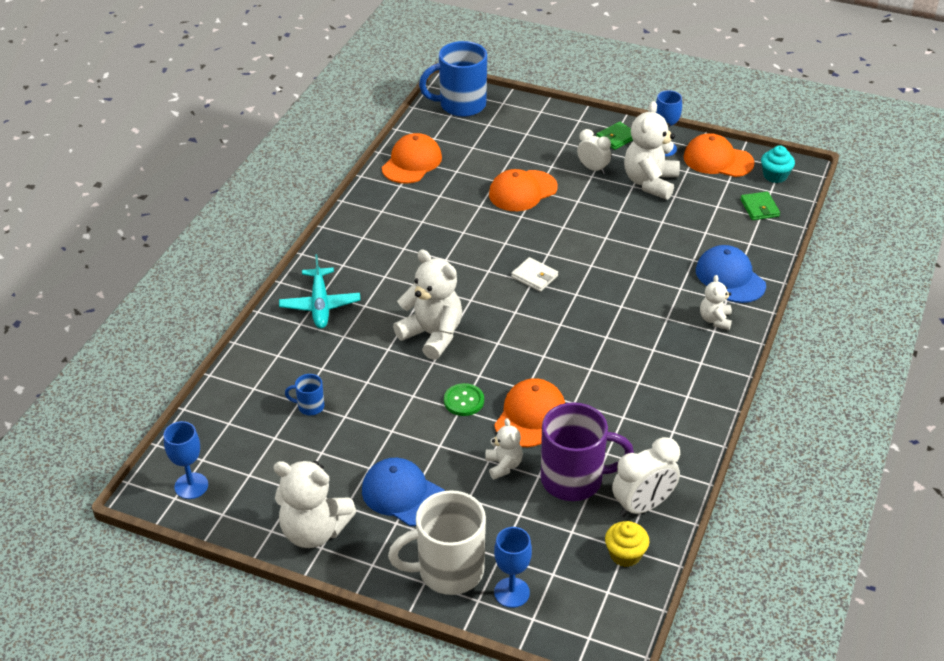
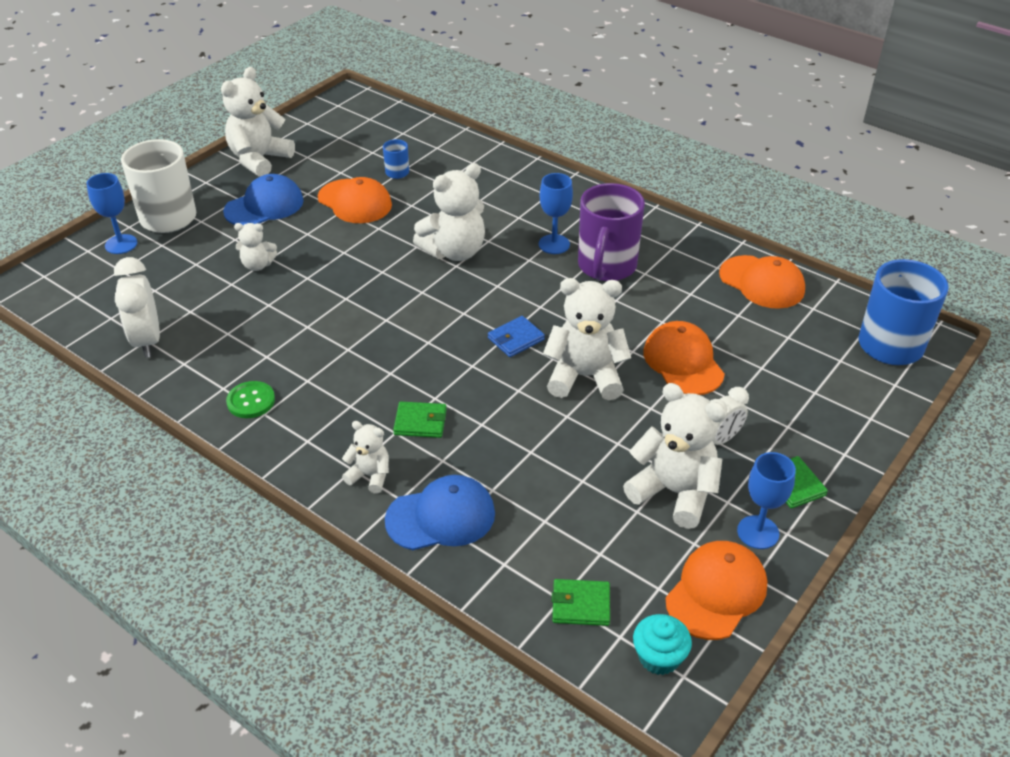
camera: 105 degrees right, 0 degrees up
blue goblet [164,421,208,499] -> blue goblet moved to [539,173,573,254]
turquoise plane [279,254,360,329] -> none
green button [444,383,484,416] -> green button moved to [226,381,275,418]
orange cap [494,378,565,447] -> orange cap moved to [318,177,392,223]
white wallet [511,257,558,292] -> blue wallet [488,316,545,357]
purple mug [541,402,634,501] -> purple mug moved to [578,183,645,281]
yellow cupcake [605,521,649,567] -> none
none -> green wallet [393,402,447,438]
none -> white teddy bear [543,278,631,400]

